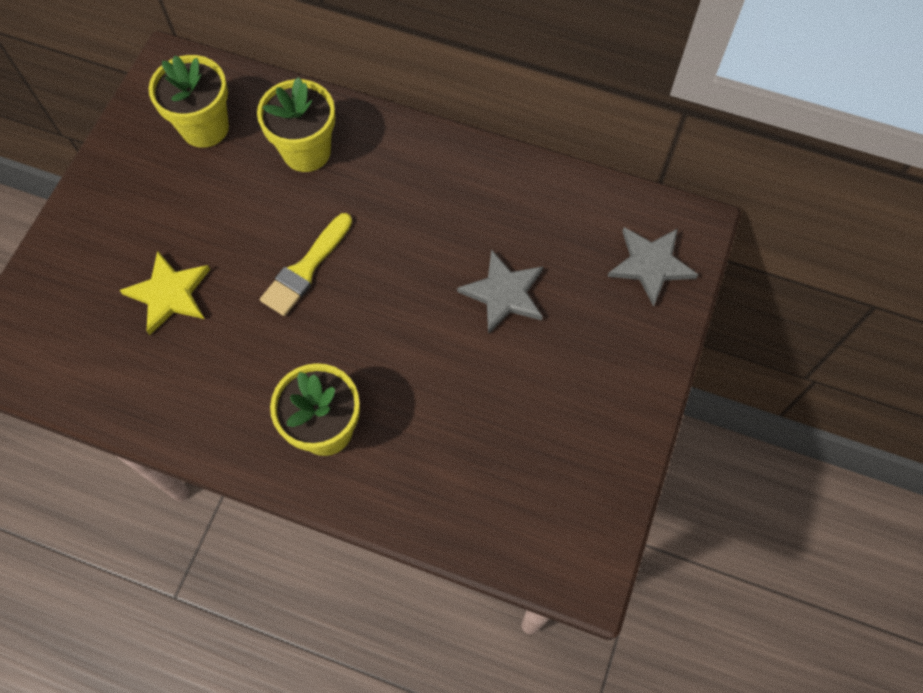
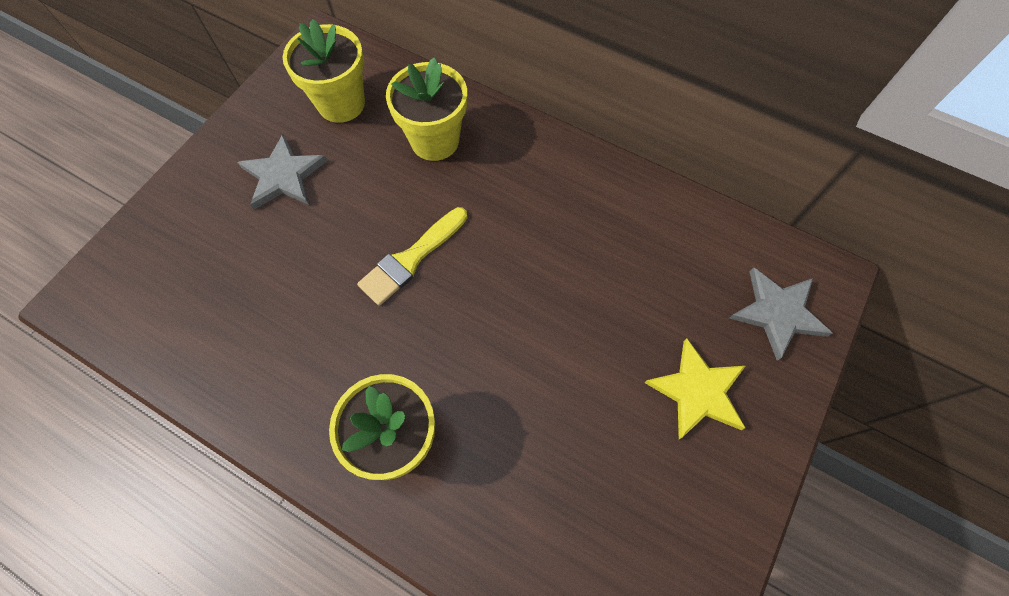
camera: 10 degrees right, 0 degrees up
yellow star [119,250,210,335] -> yellow star moved to [645,338,745,439]
grey star [457,249,543,334] -> grey star moved to [238,134,327,210]

